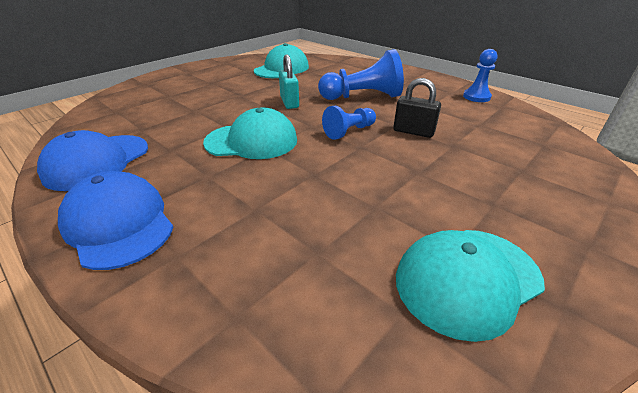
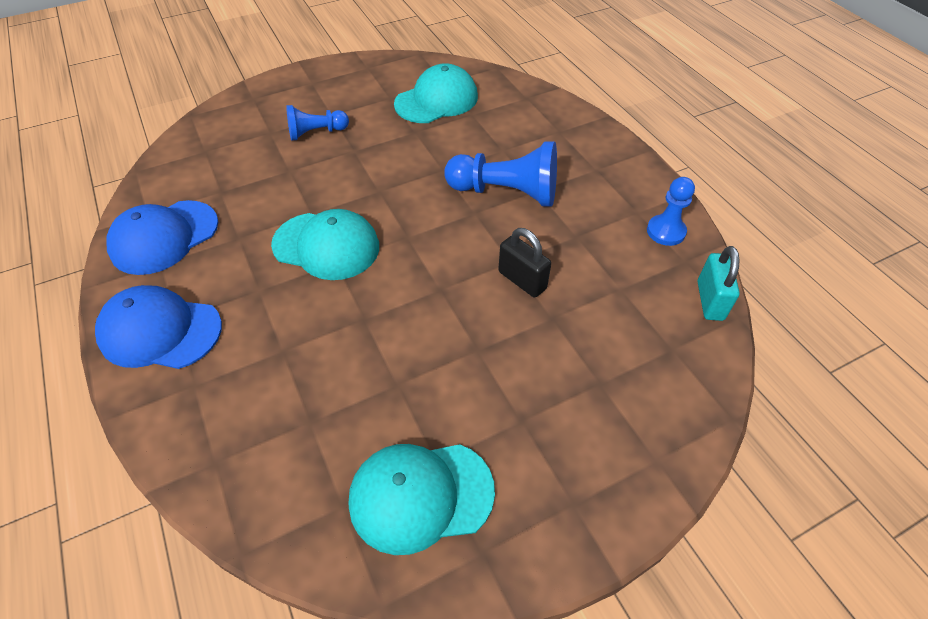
camera: 20 degrees right, 15 degrees up
blue cap [58,171,173,270] -> blue cap turned 60 degrees counterclockwise [95,285,222,369]
turquoise padlock [279,54,299,109] -> turquoise padlock moved to [698,246,740,321]
blue pawn [322,106,376,140] -> blue pawn moved to [286,105,349,141]

